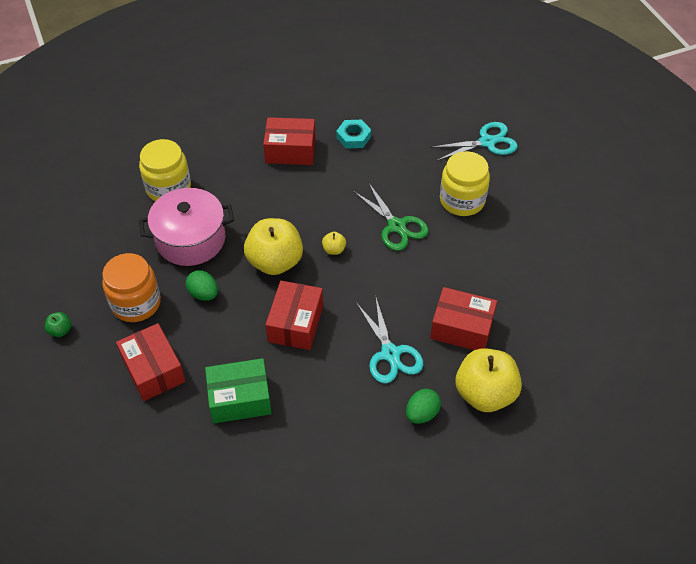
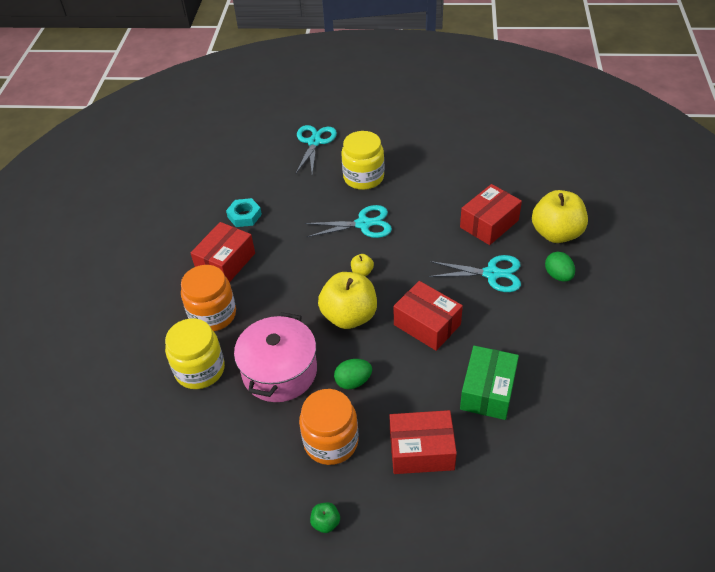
camera: 60 degrees left, 5 degrees down
green scissors [353,182,429,251] -> turquoise scissors [305,205,392,238]
none -> orange jar [181,265,236,331]

